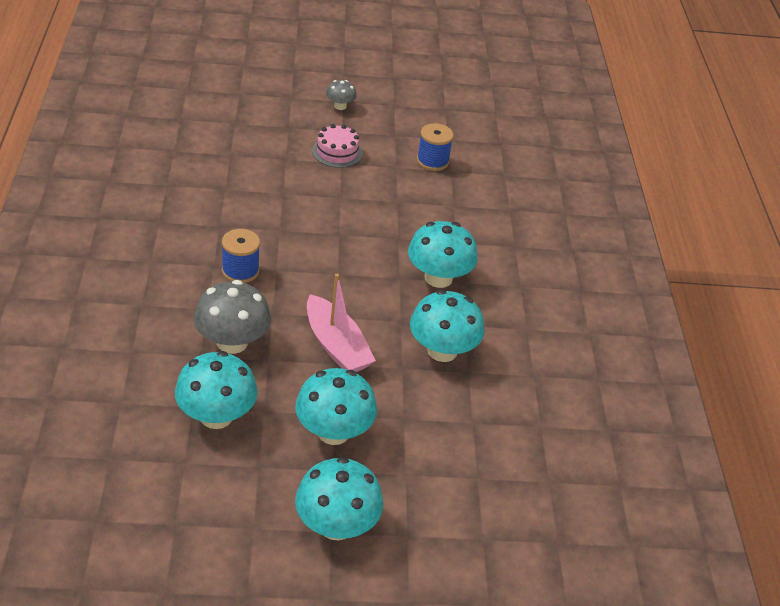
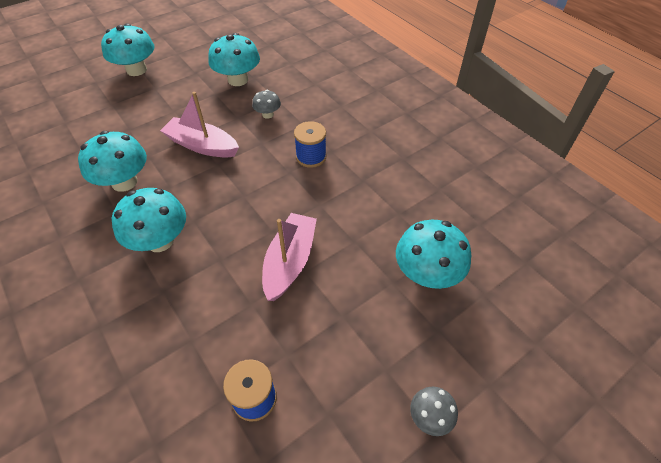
camera: 150 degrees right, 10 degrees up
grey mushroom [194,280,271,354] -> grey mushroom [252,90,281,119], size x0.53
turquoise mushroom [295,368,377,445] -> turquoise mushroom moved to [396,220,471,289]
pink cake [312,124,363,168] -> none
none -> pink boat [262,213,317,301]

